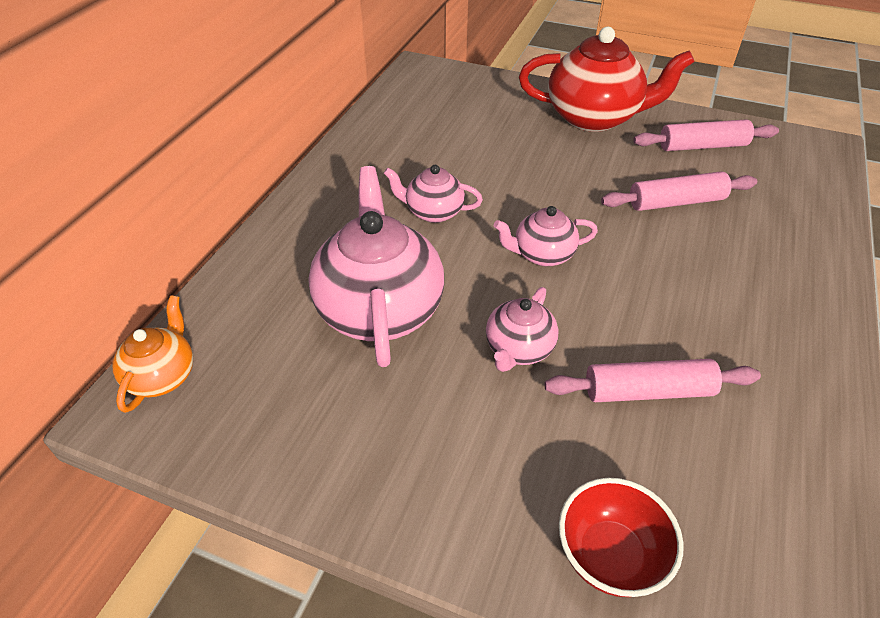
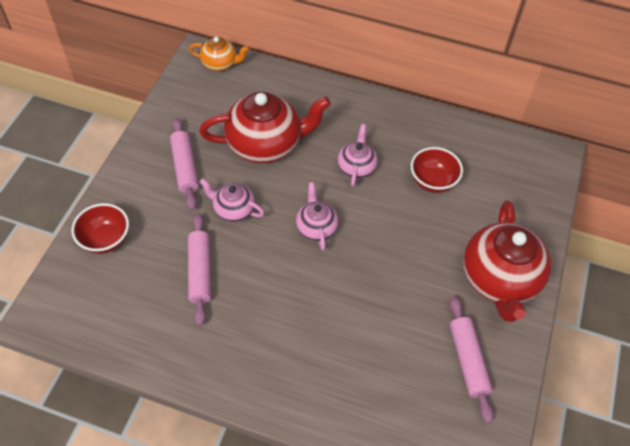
camera: 85 degrees right, 10 degrees up
pink teapot [308,166,444,367] -> red teapot [199,92,331,163]
pink rolling pin [601,171,757,211] -> pink rolling pin moved to [170,118,199,210]
none -> red bowl [411,147,463,193]

